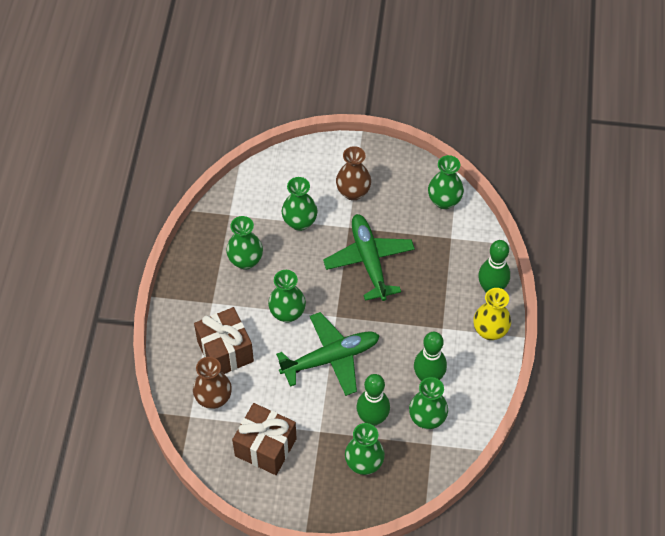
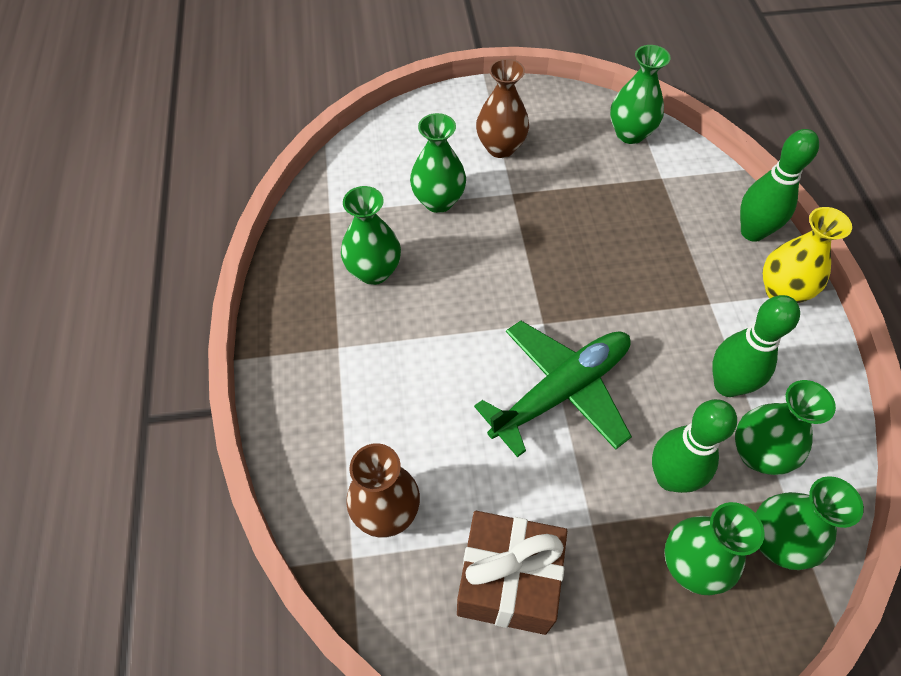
camera: 15 degrees left, 0 degrees up
brown gift [194,307,254,374] -> none
green vase [268,270,306,323] -> green vase moved to [756,476,864,570]
green plane [323,214,415,301] -> none

